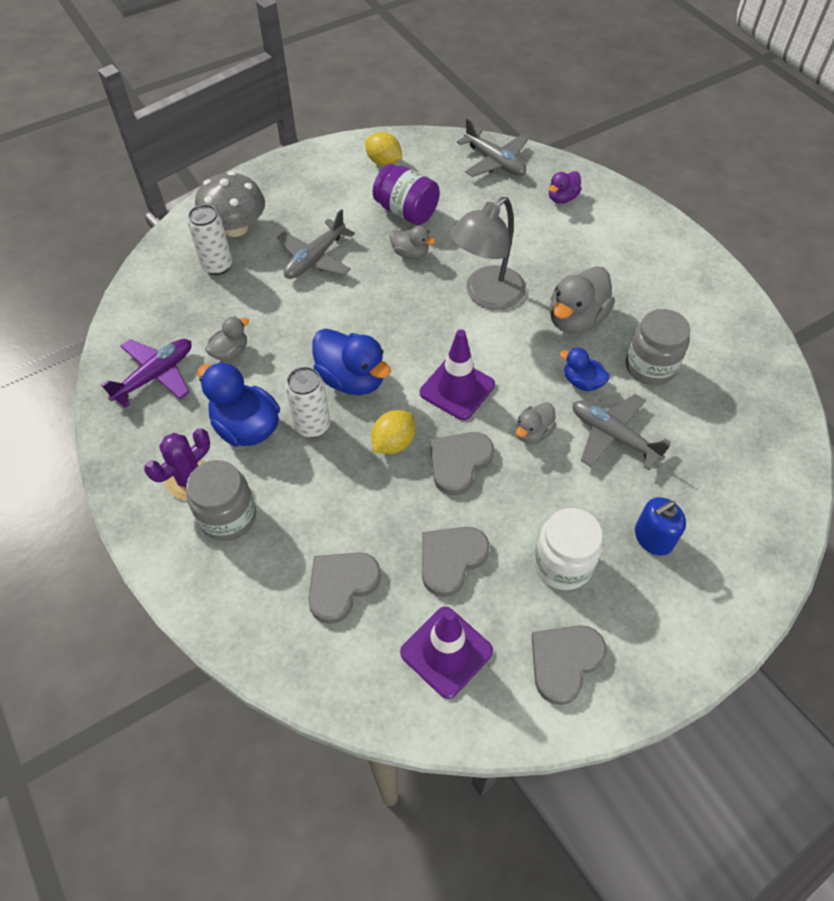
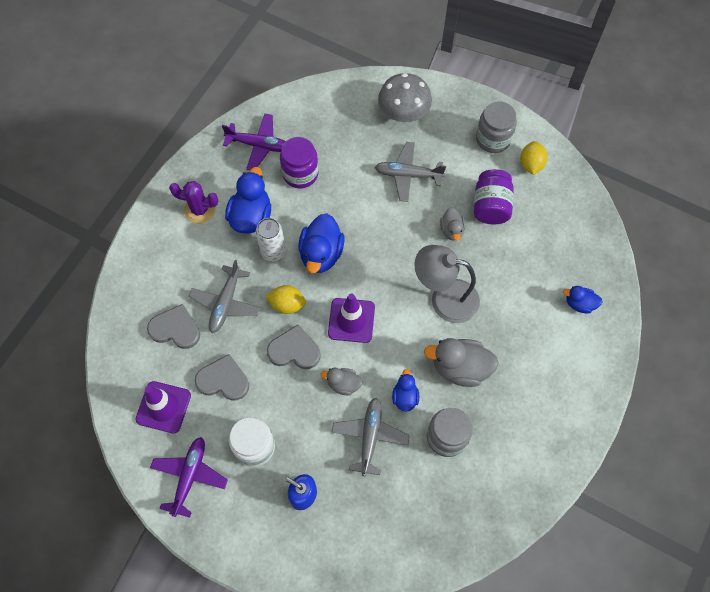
camera: 60 degrees right, 10 degrees up
grey jar [186,460,256,541] -> grey jar moved to [476,101,517,153]
white can [188,204,232,275] -> none
grey duck [205,316,249,361] -> purple jar [280,137,318,188]
grey plane [457,118,528,177] -> grey plane moved to [189,260,260,333]
grey heart [531,625,607,705] -> purple plane [150,437,228,518]
purple duck [549,171,582,204] -> blue duck [563,286,603,314]

